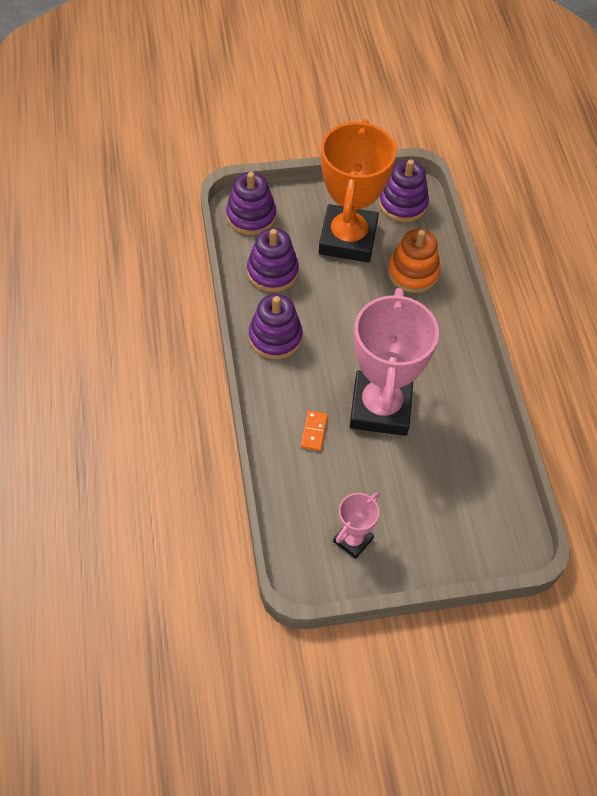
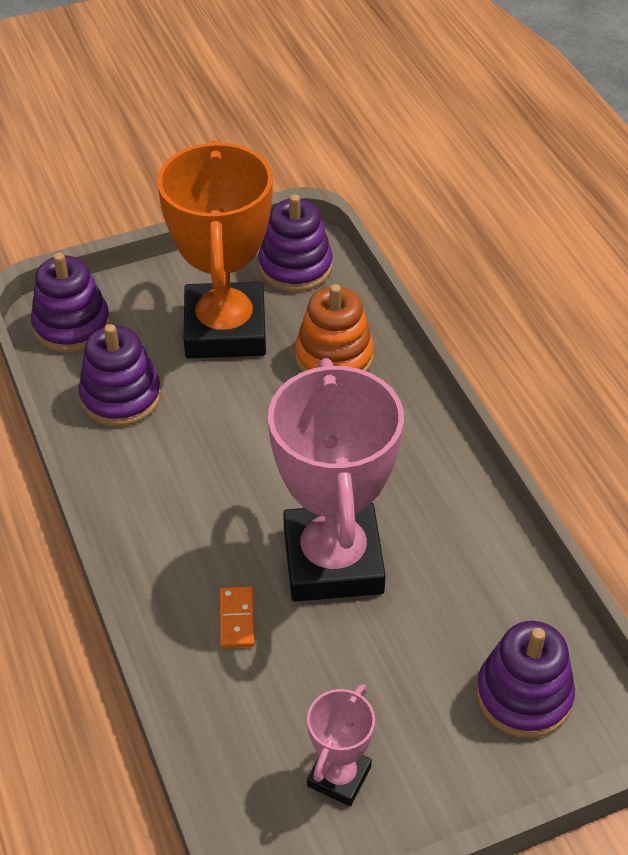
camera: 10 degrees left, 10 degrees down
purple stacking toy [249,294,303,360] -> purple stacking toy moved to [476,621,575,738]

